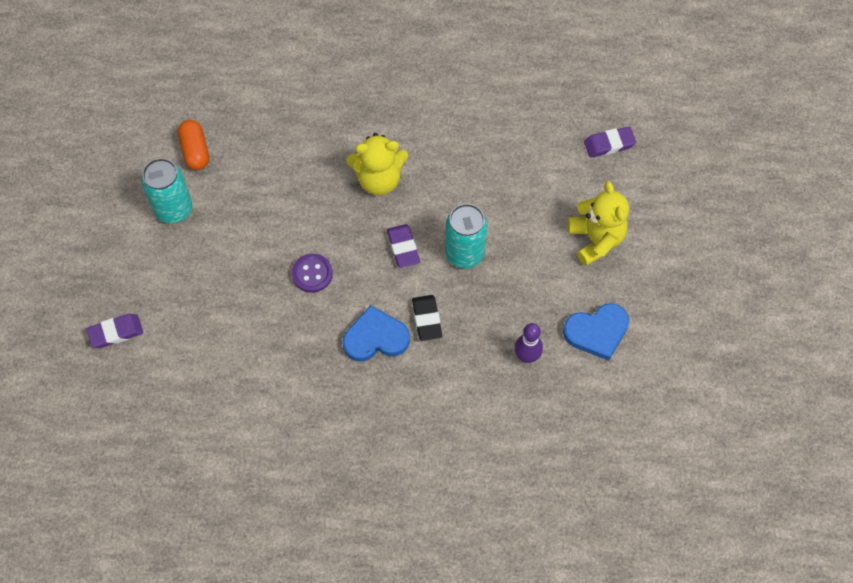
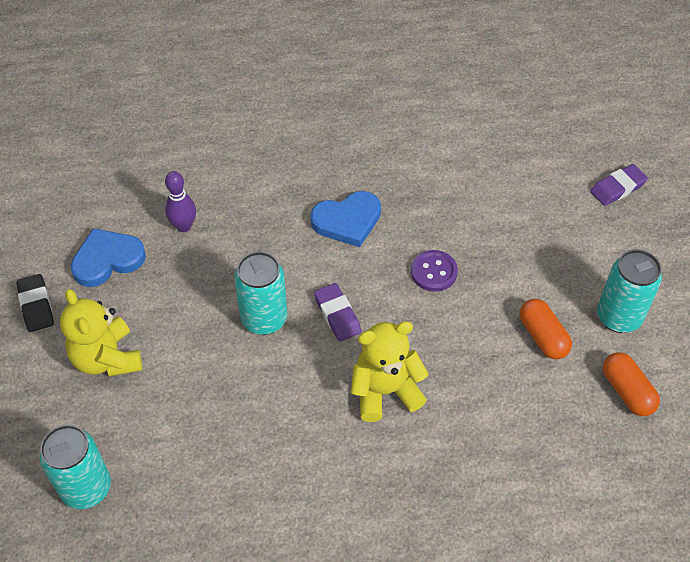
camera: 170 degrees right, 10 degrees down
black eraser [412,295,442,341] -> black eraser moved to [16,274,54,332]
purple eraser [584,127,636,158] -> turquoise can [40,425,111,509]
none -> orange capsule [520,299,572,359]

